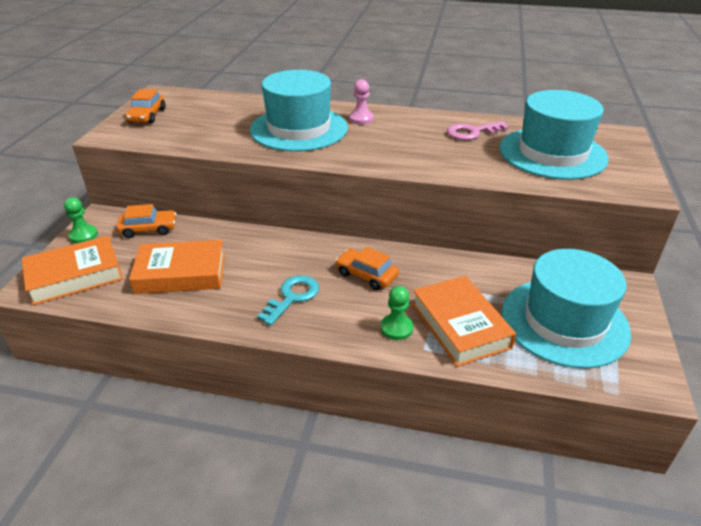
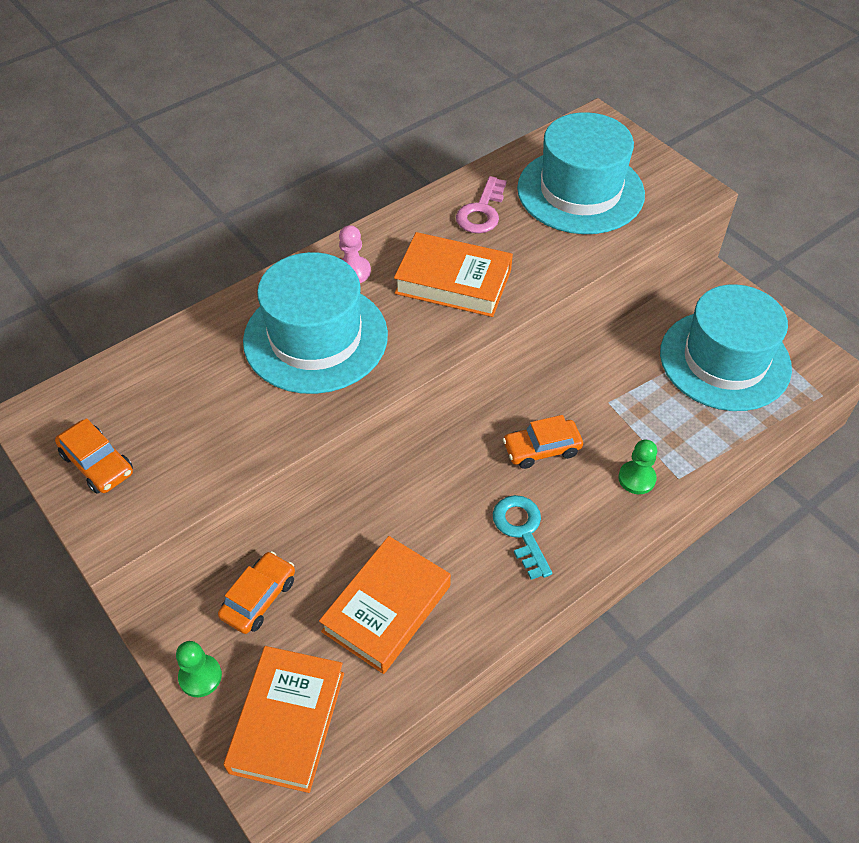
camera: 50 degrees left, 15 degrees up
orange book [412,276,516,367] -> orange book moved to [394,232,513,317]

